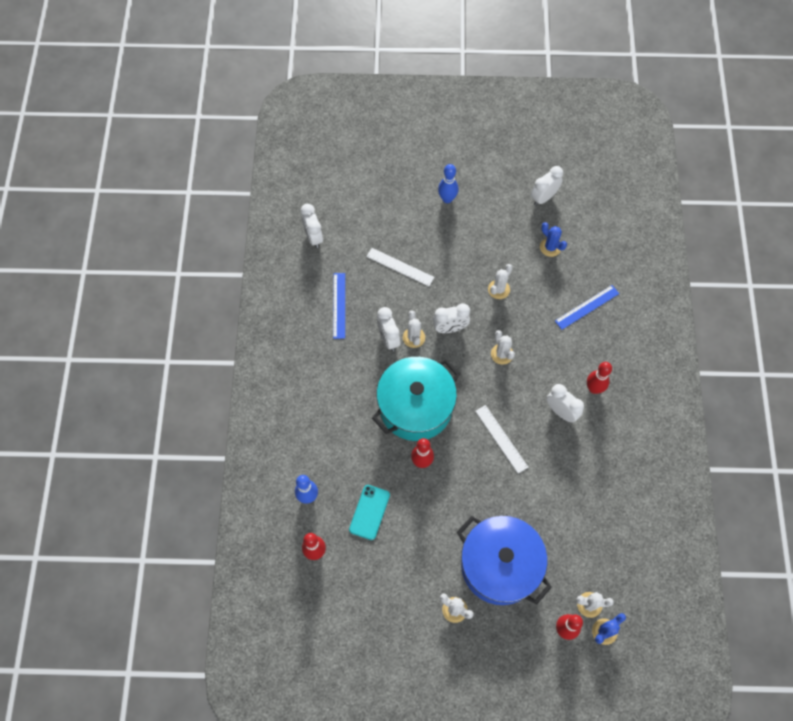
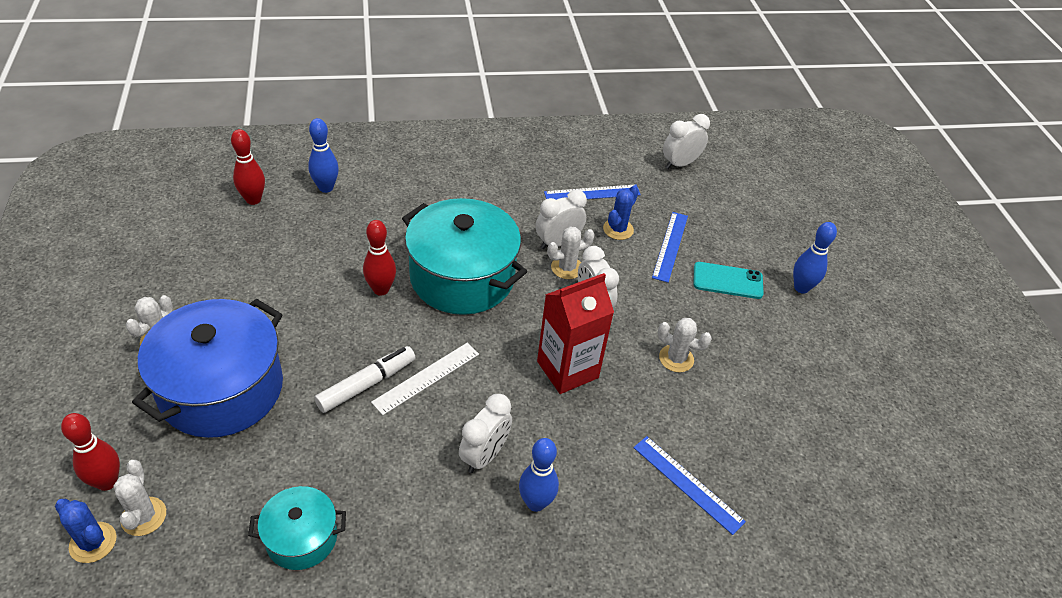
camera: 75 degrees right, 20 degrees down
turquoise phone [349,485,390,540] -> turquoise phone moved to [693,262,764,299]
white ruler [366,248,434,286] -> blue ruler [652,212,688,283]
white cactus [491,330,515,365] -> red carton [537,273,614,394]
white clock [531,166,563,206] -> none
blue cactus [540,222,567,257] -> blue cactus moved to [603,186,639,240]
red bowling pin [587,362,612,394] -> blue bowling pin [519,438,559,512]
none -> turquoise pot [248,486,346,570]
none -> white marker [314,346,415,413]

